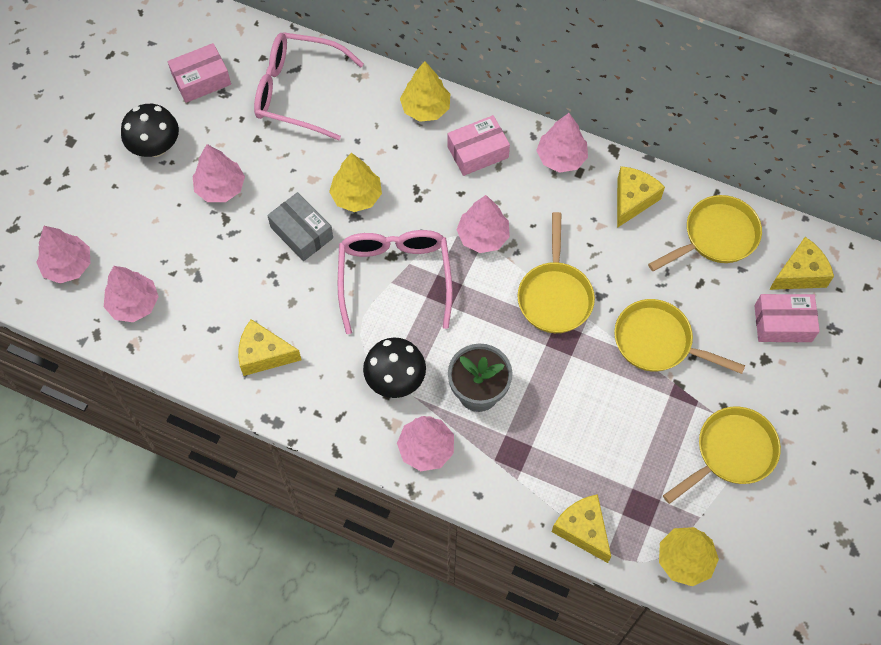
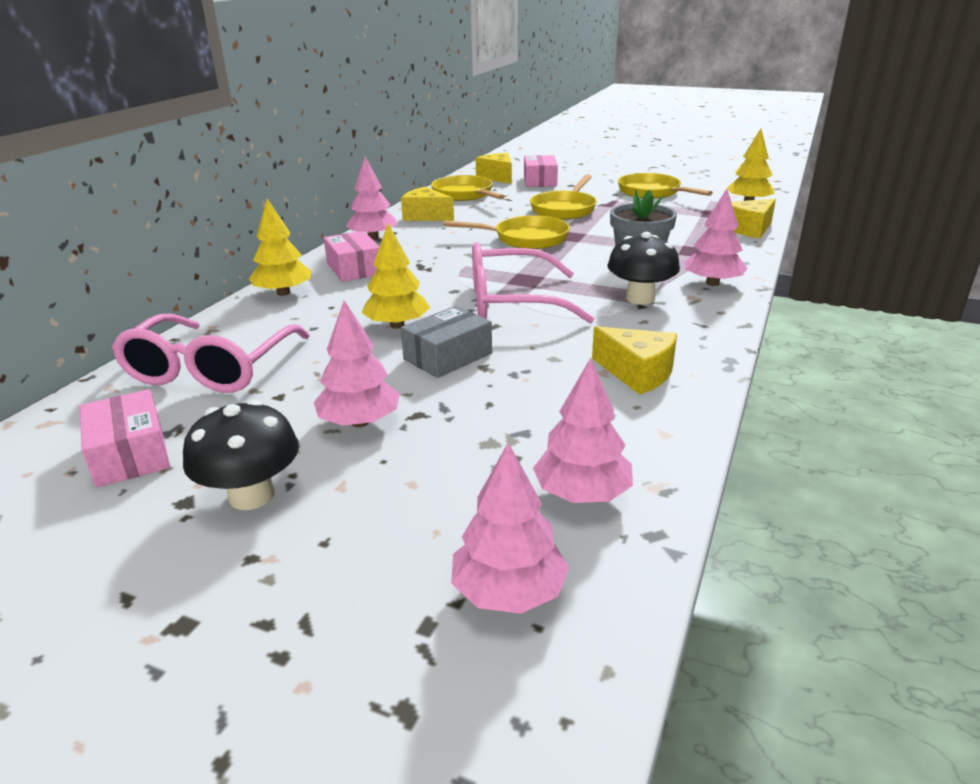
camera: 90 degrees left, 35 degrees down
yellow cheese [238,319,302,376] -> yellow cheese turned 60 degrees counterclockwise [592,326,677,395]
pink tree [457,195,510,253] -> none

